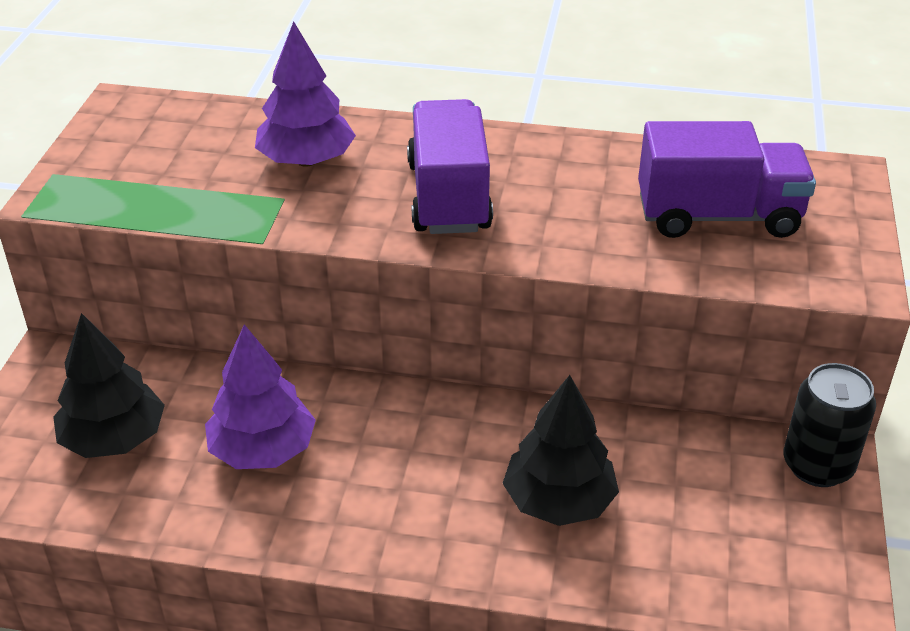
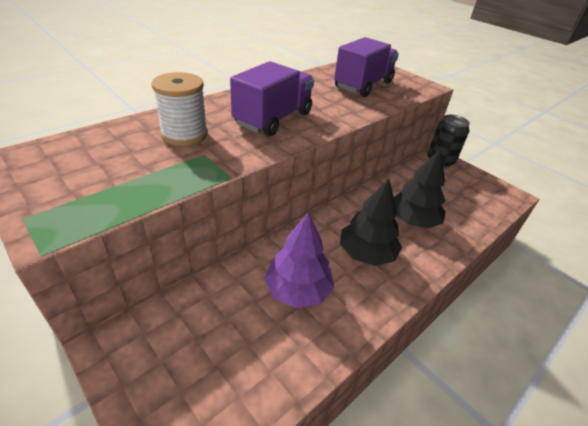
camera: 55 degrees left, 0 degrees up
black tree [53,313,165,458] -> black tree moved to [340,179,402,266]
purple tree [255,21,356,167] -> white spool [152,72,208,146]
purple truck [407,99,493,234] -> purple truck turned 90 degrees clockwise [230,61,314,136]

